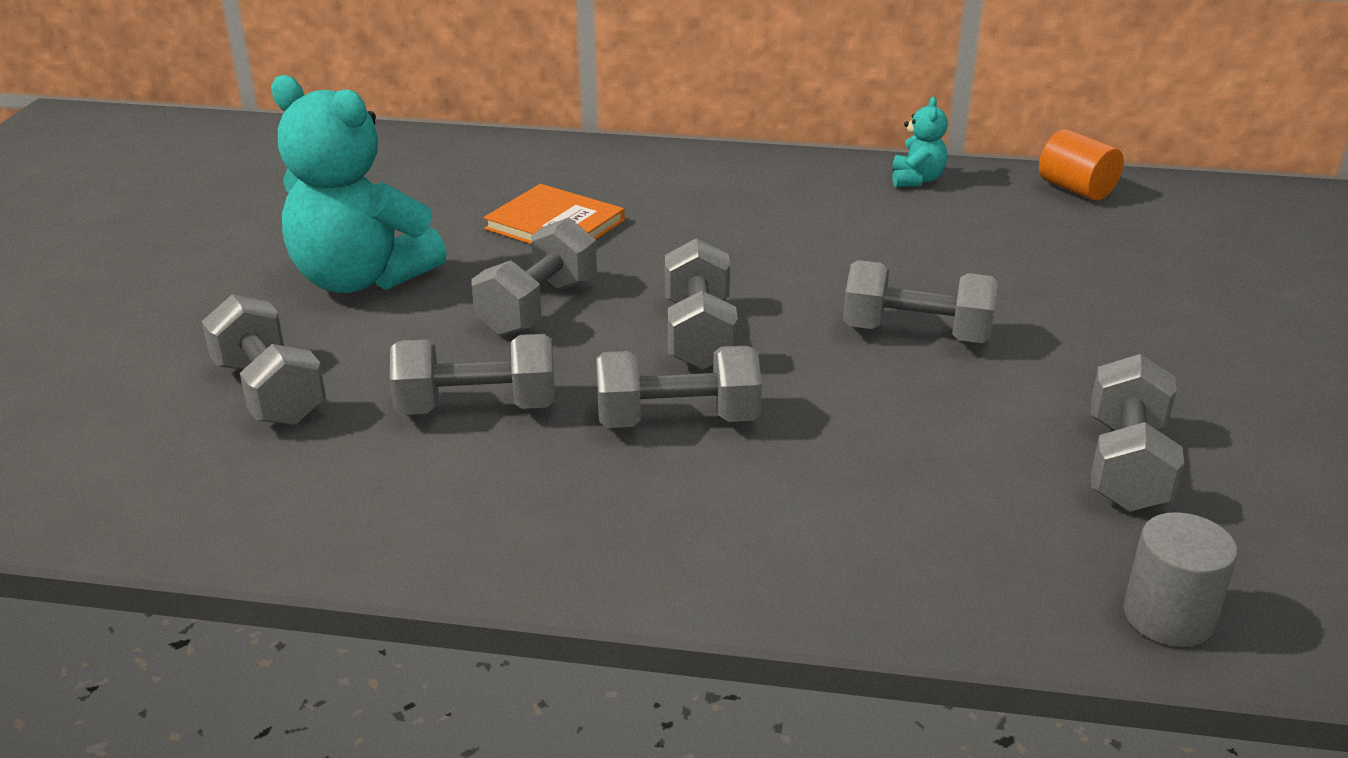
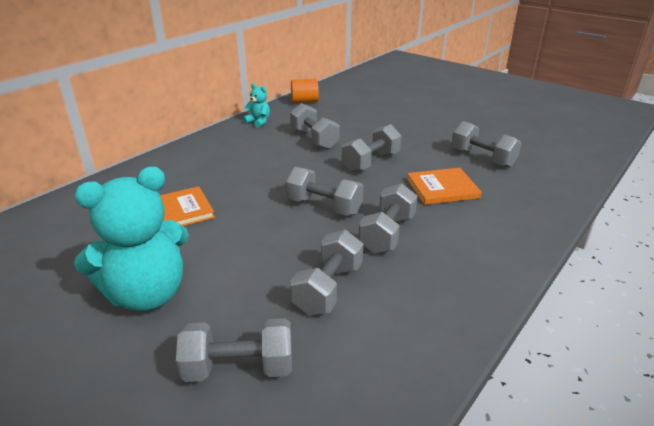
camera: 60 degrees left, 0 degrees up
grey dumbbell [471,217,597,336] -> grey dumbbell moved to [290,103,340,149]
grey cylinder [1123,512,1238,647] -> none
none -> orange book [407,168,482,205]

